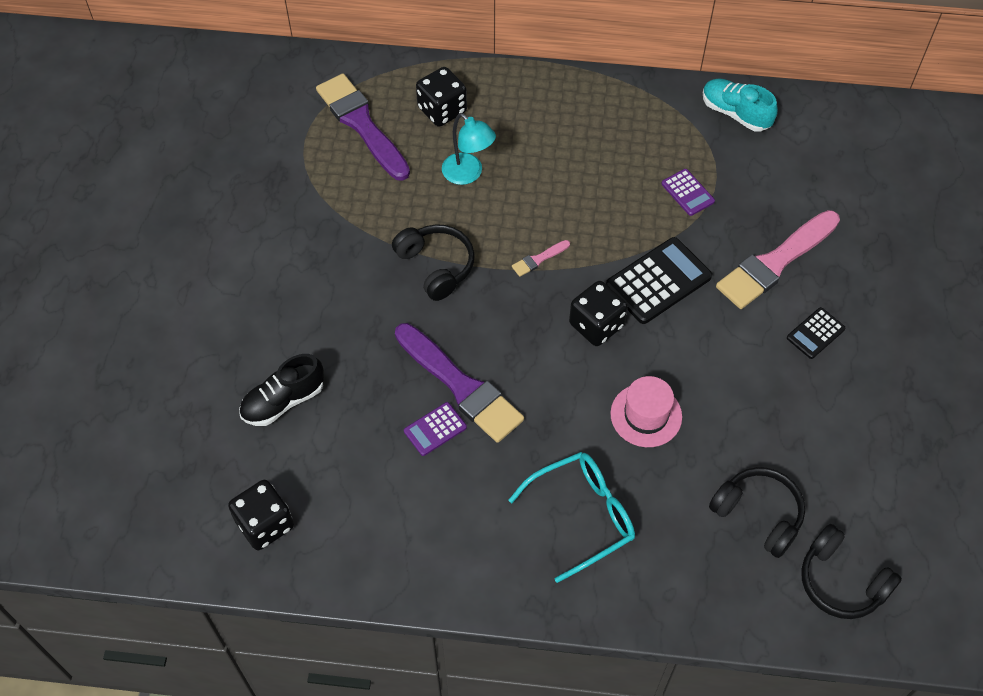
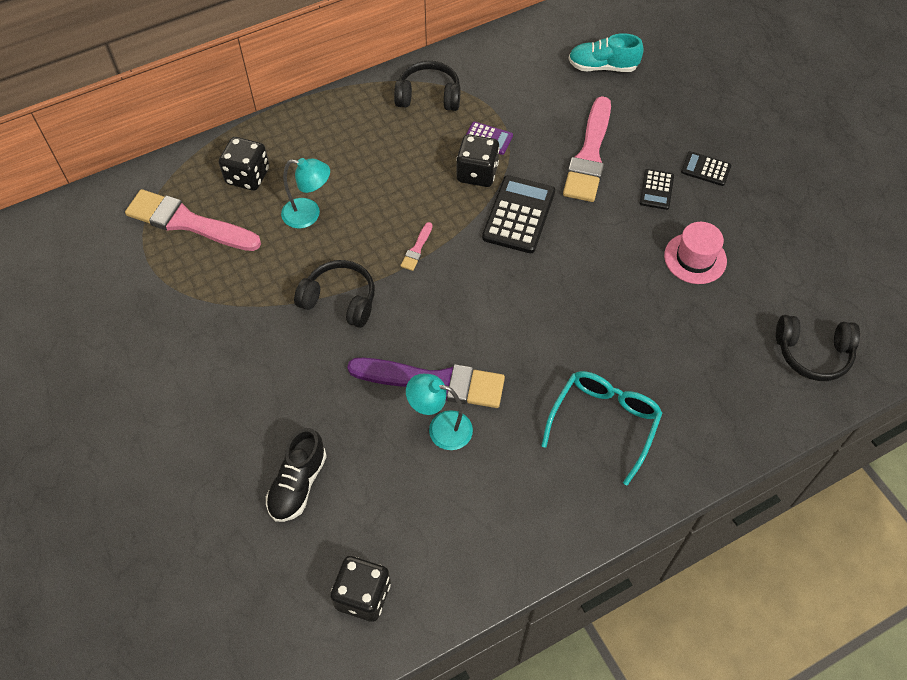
camera: 35 degrees left, 0 degrees up
purple brush [316,74,410,181] -> pink brush [125,189,261,251]
purple calculator [404,402,467,456] -> turquoise lamp [406,374,473,450]
black dice [569,281,628,346] -> black dice moved to [456,134,500,187]
pink hat [610,376,682,447] -> pink hat moved to [664,222,727,284]
turquoise shoe [703,78,778,132] -> turquoise shoe moved to [568,33,644,72]
black headphones [709,467,805,558] -> black headphones moved to [394,61,461,111]
none -> black calculator [681,151,732,186]

